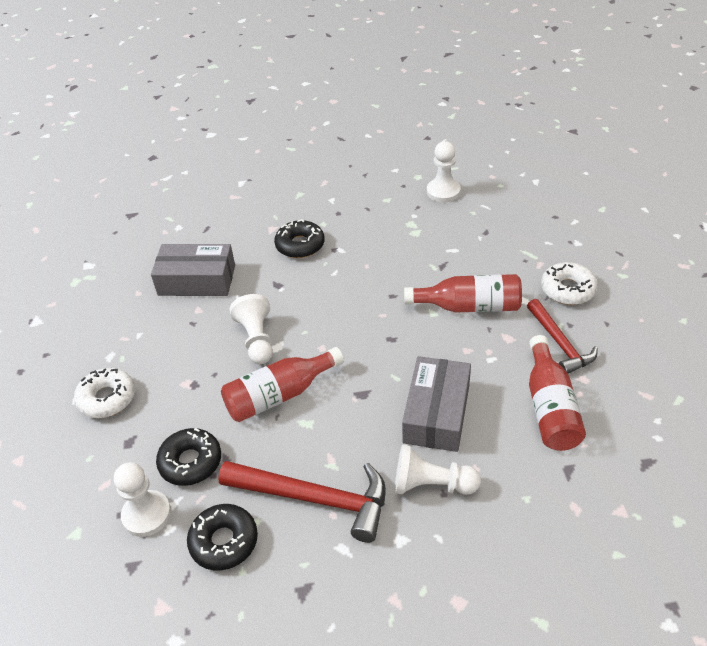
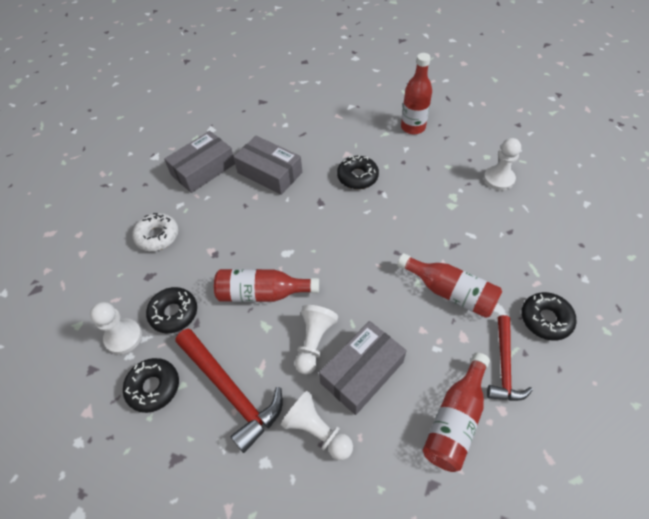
camera: 30 degrees right, 10 degrees up
white pawn [229,294,273,364] -> white pawn moved to [295,305,338,375]
white donut [541,262,598,305] -> black donut [521,292,577,341]
none -> grey box [164,131,235,193]
none -> red bottle [401,53,432,134]

